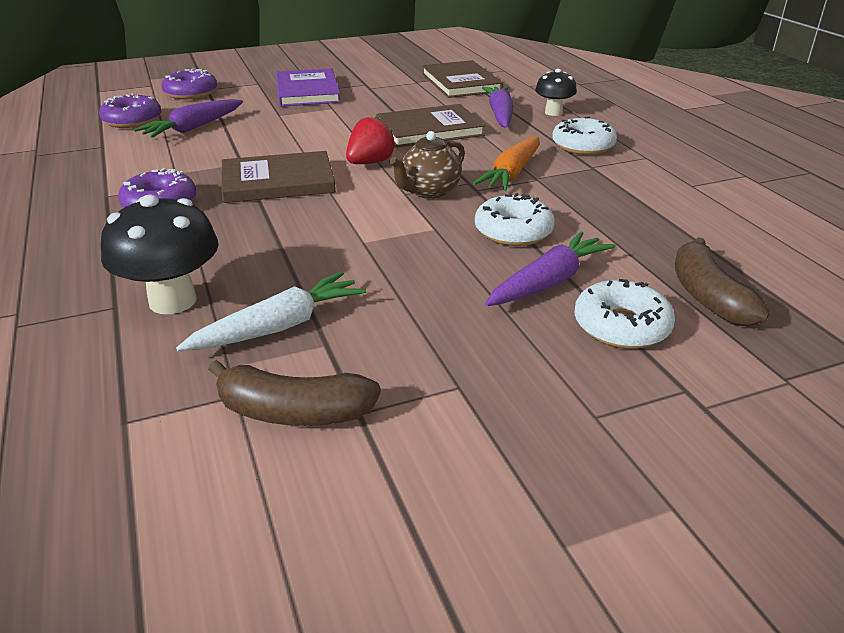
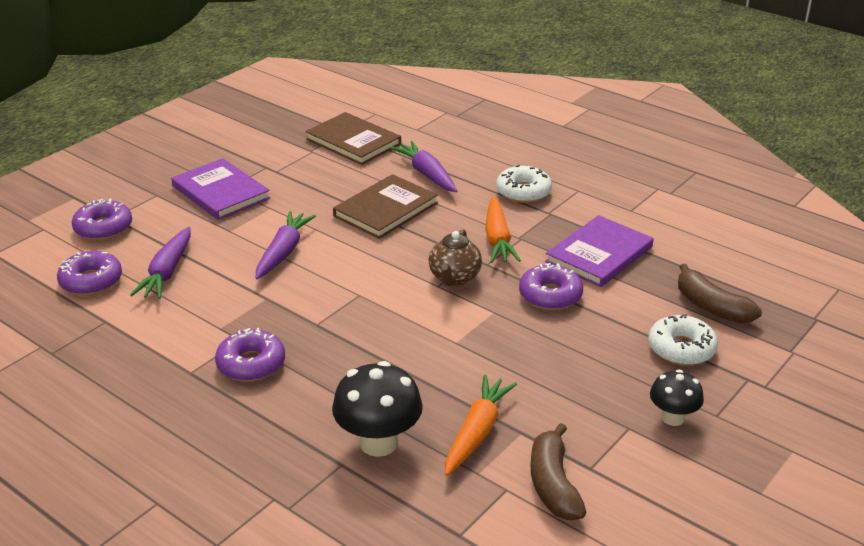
camera: 30 degrees left, 0 degrees up
white carrot [176,272,366,351] -> orange carrot [445,374,517,476]
brown banana [208,360,381,426] -> brown banana turned 105 degrees clockwise [531,423,587,520]
brown book [221,151,336,203] -> none
red strawberry [346,116,396,164] -> none
white donut [475,193,555,246] -> purple donut [519,263,583,310]
purple carrot [485,231,615,306] -> purple carrot moved to [255,211,316,279]
black mushroom [535,69,577,116] -> black mushroom moved to [650,370,704,426]
none -> purple book [545,215,654,287]

